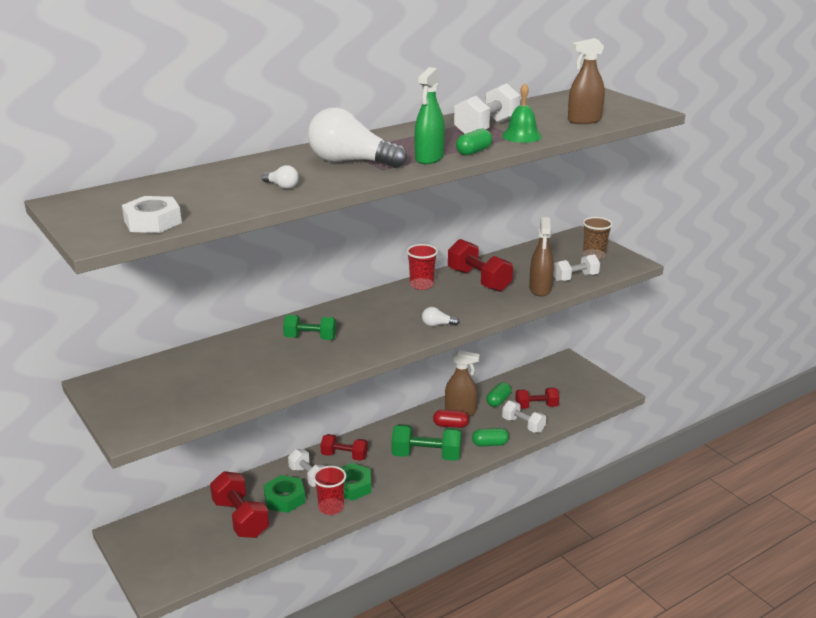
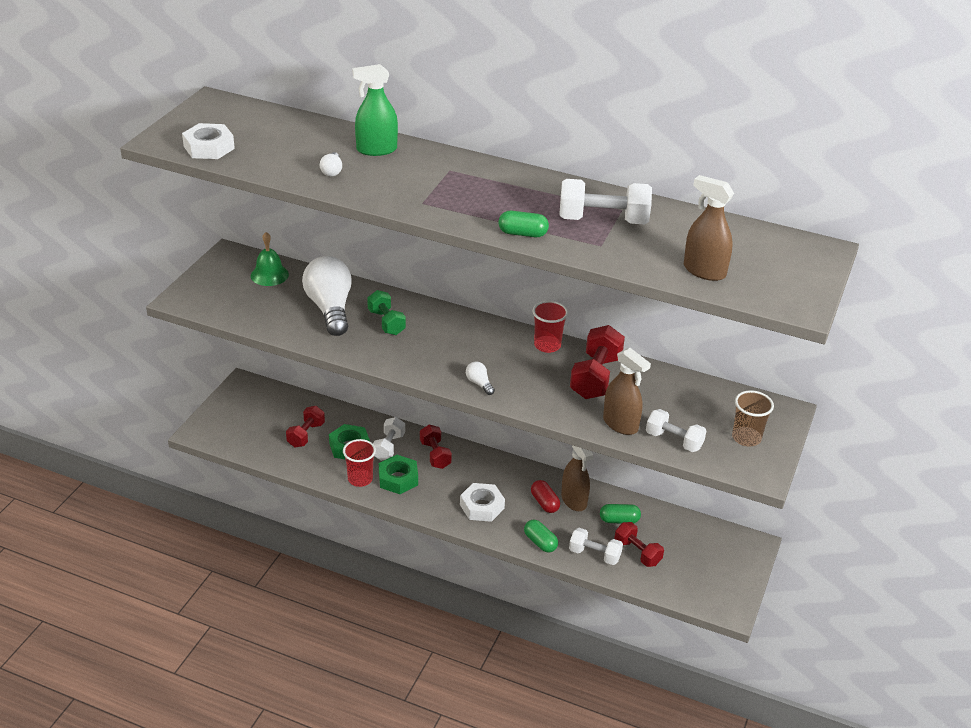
camera: 55 degrees right, 10 degrees up
red dumbbell [210,471,269,538] -> red dumbbell [286,406,325,447], size x0.66
white light bulb [308,108,407,168] -> white light bulb moved to [302,256,352,336]
green dumbbell [392,424,462,461] -> white nut [460,483,505,522]
green spray bottle [415,67,445,164] -> green spray bottle moved to [353,64,398,156]
green bell [502,83,542,143] -> green bell moved to [251,232,289,286]
white dumbbell [502,400,546,433] -> white dumbbell turned 75 degrees counterclockwise [569,528,623,565]
brown spray bottle [529,217,554,296] -> brown spray bottle turned 105 degrees counterclockwise [603,348,651,435]

